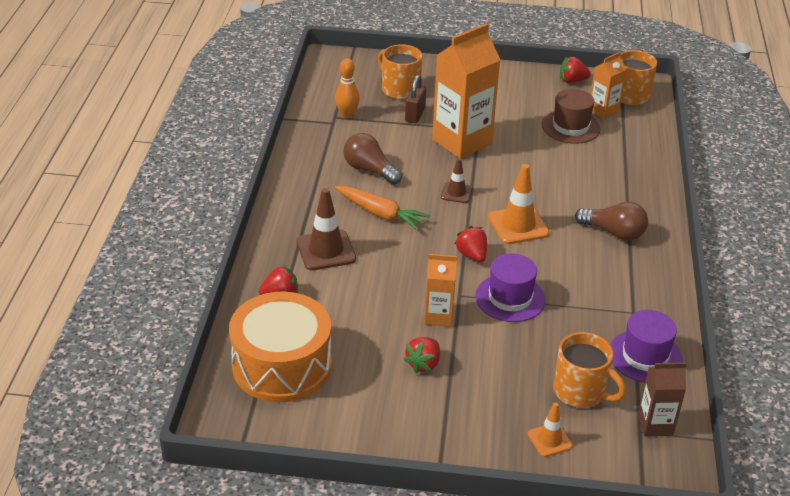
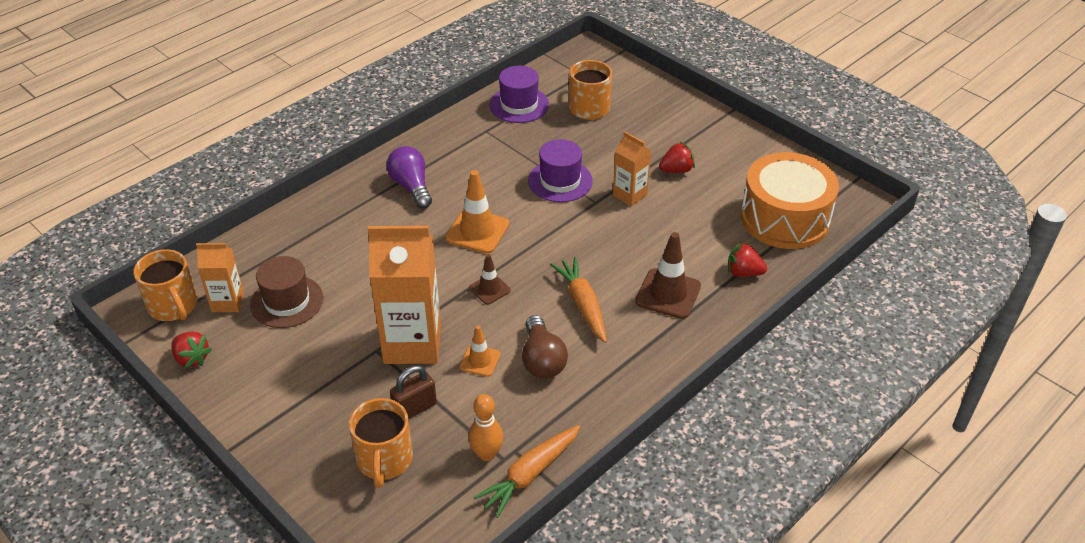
camera: 140 degrees left, 5 degrees up
red strawberry [455,226,487,262] -> none
orange traffic cone [528,403,573,457] -> orange traffic cone moved to [459,326,501,377]
brown light bulb [575,202,648,241] -> purple light bulb [387,146,432,209]
brown carton [638,362,686,436] -> none
none -> orange carrot [473,425,580,518]

